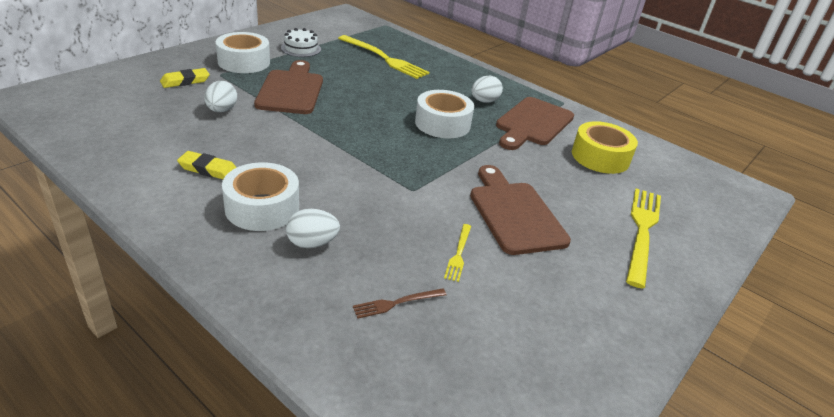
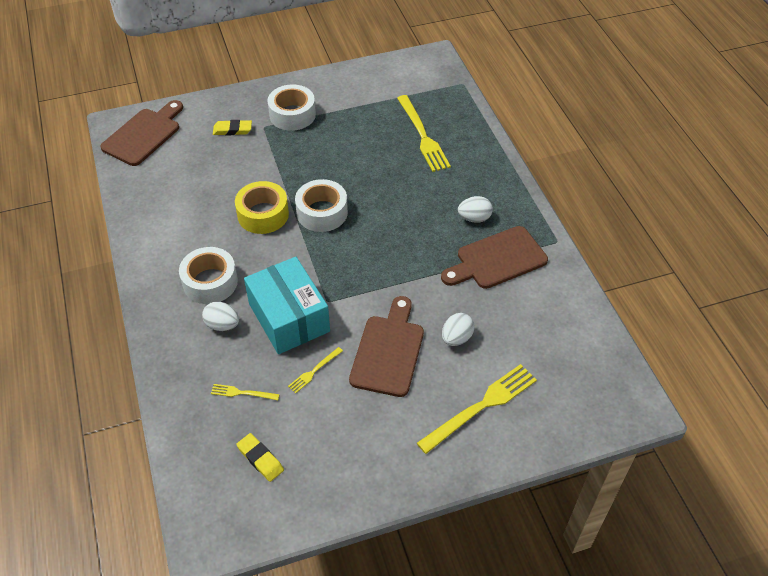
camera: 35 degrees right, 15 degrees up
yellow eraser [177,151,237,179] -> yellow eraser moved to [236,433,284,482]
white egg [204,81,237,112] -> white egg moved to [442,313,474,346]
brown cutting board [254,60,323,114] -> brown cutting board moved to [100,100,183,166]
white cake [281,28,321,57] -> none
brown fork [353,288,446,319] -> yellow fork [211,384,280,400]
white tape [415,90,474,138] -> white tape moved to [295,179,348,232]
yellow tape [572,121,638,174] -> yellow tape moved to [235,181,289,234]
none -> turquoise box [244,257,330,354]

